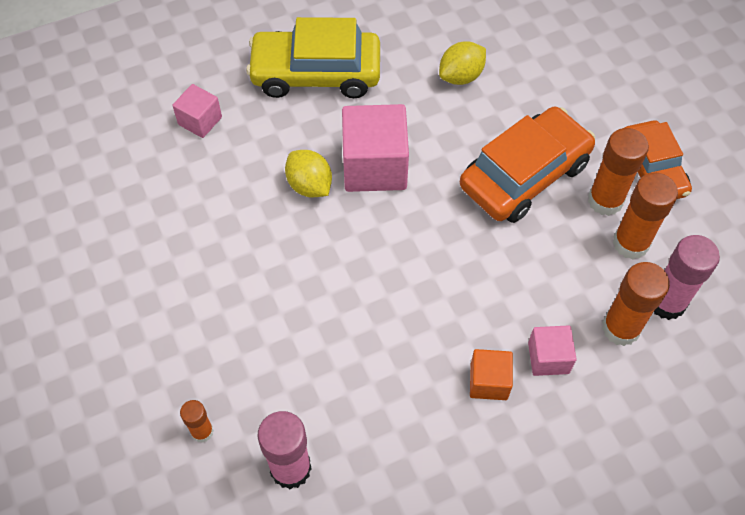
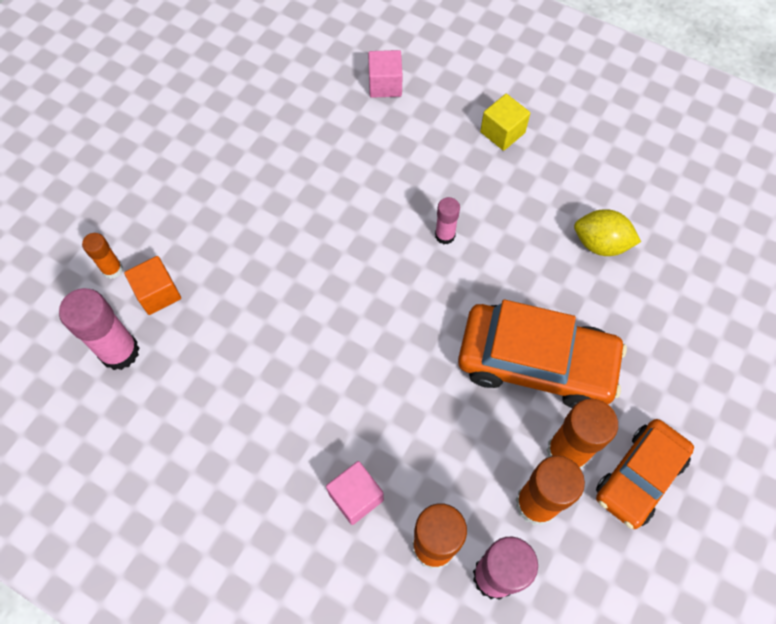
camera: 55 degrees right, 5 degrees up
yellow car [246,17,380,98] -> yellow cube [480,94,530,151]
yellow lemon [285,150,332,197] -> none
pink cube [342,104,409,192] -> pink glue stick [435,197,460,244]
orange cube [470,349,513,400] -> orange cube moved to [124,256,181,315]

